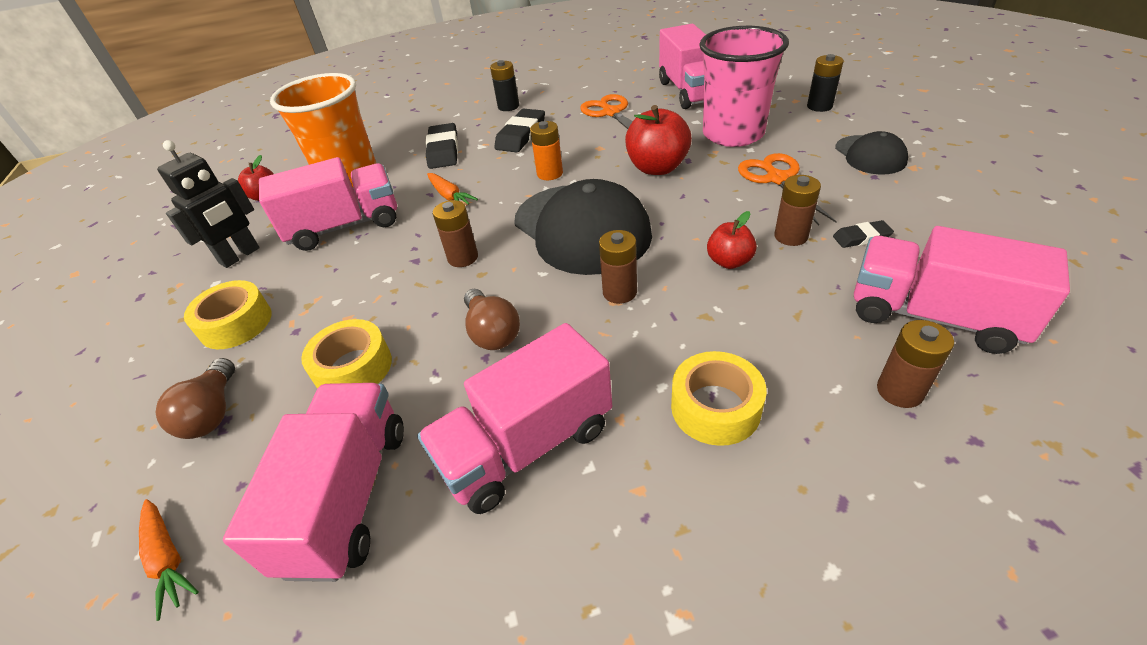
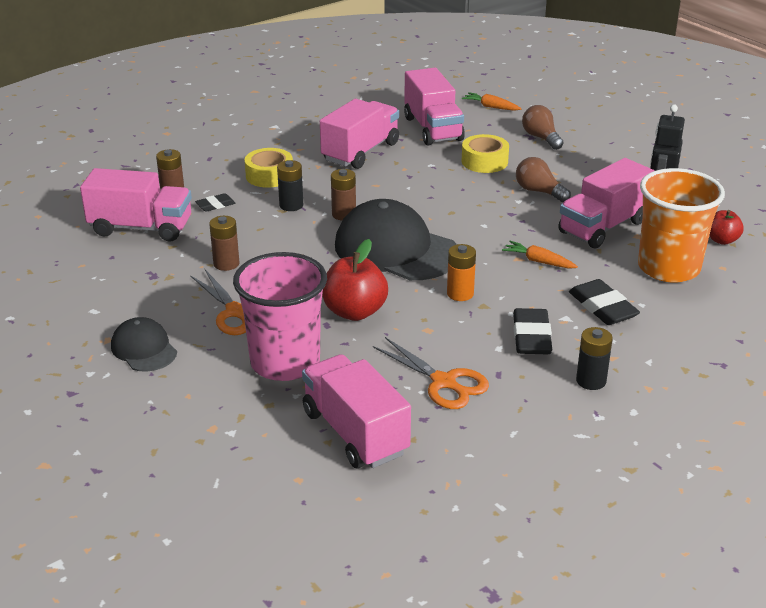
camera: 155 degrees right, 10 degrees down
yellow tape [184,280,272,349] -> none
brown battery [433,200,478,267] -> none
brown light bulb [464,289,520,350] -> brown light bulb moved to [516,157,571,202]
red apple [707,211,757,269] -> none
black battery [807,54,844,112] -> black battery moved to [277,160,303,211]
black eraser [833,220,894,248] -> black eraser moved to [195,193,236,212]

